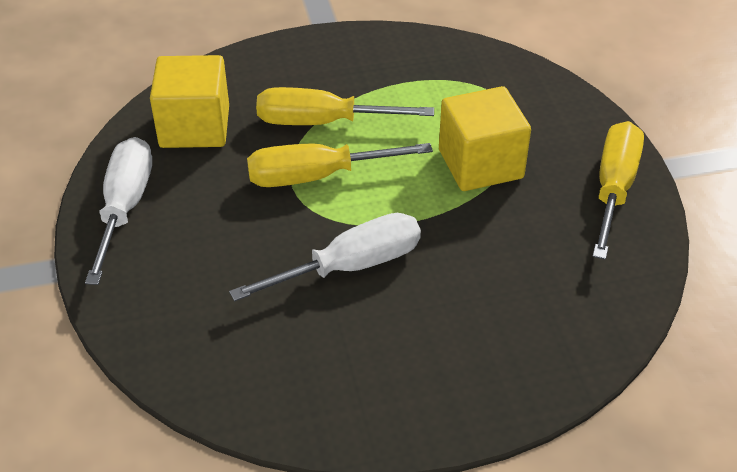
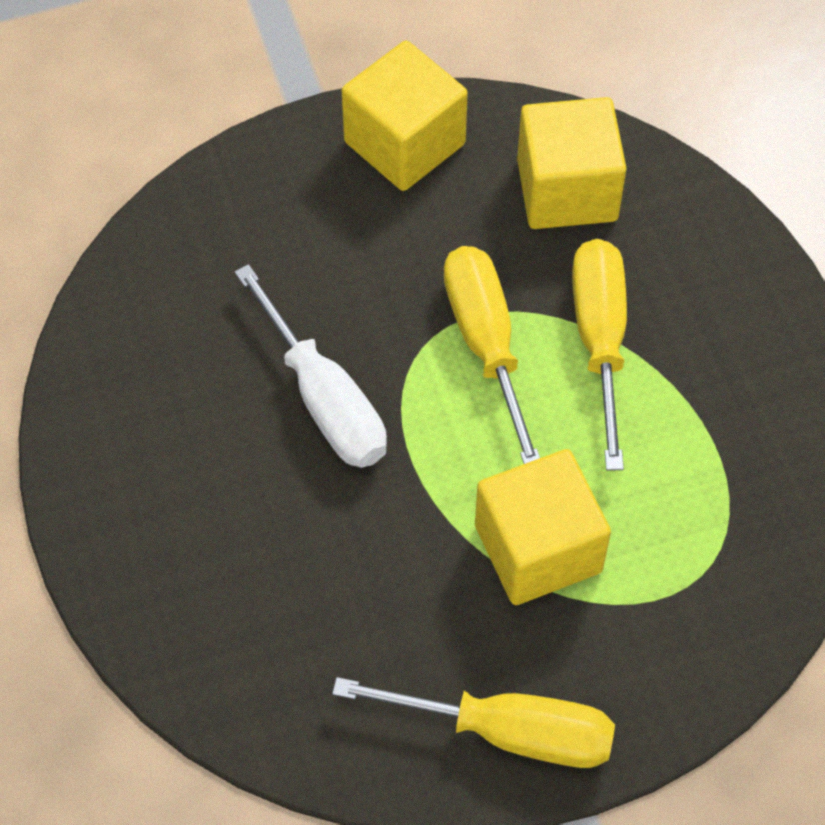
camera: 85 degrees right, 15 degrees up
white screwdriver [85,137,152,285] -> yellow cube [342,41,468,191]

